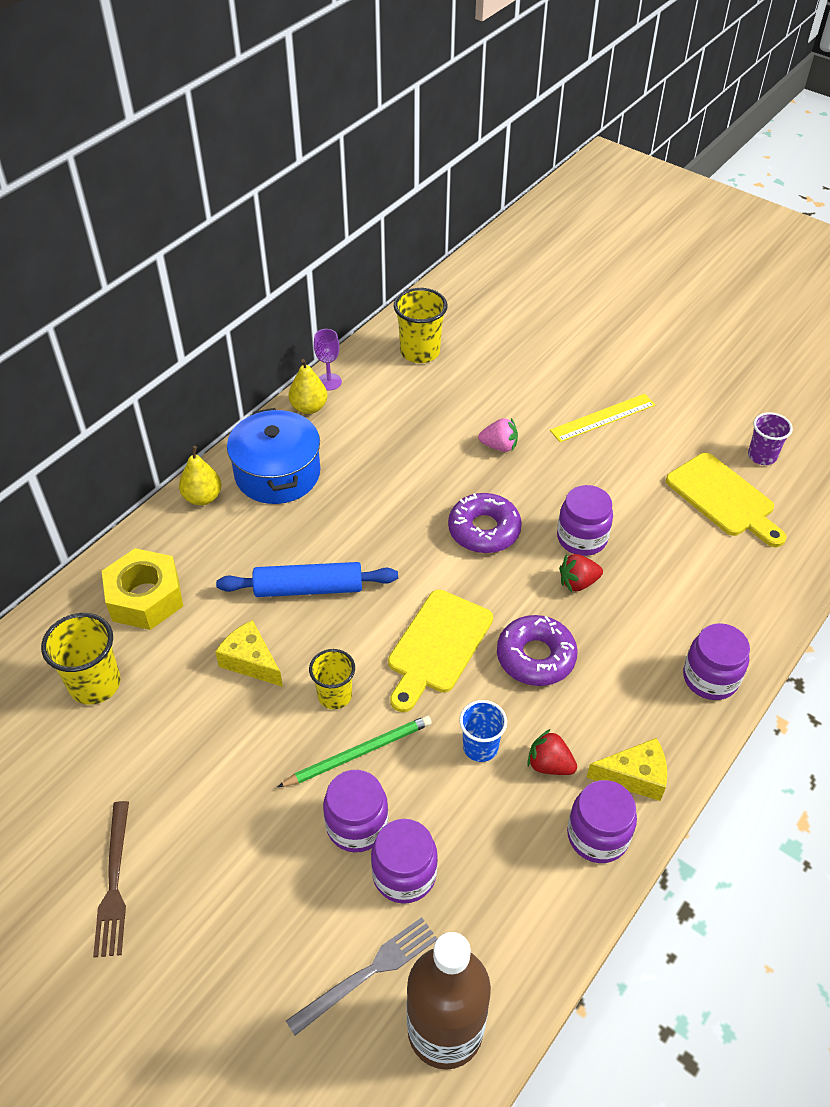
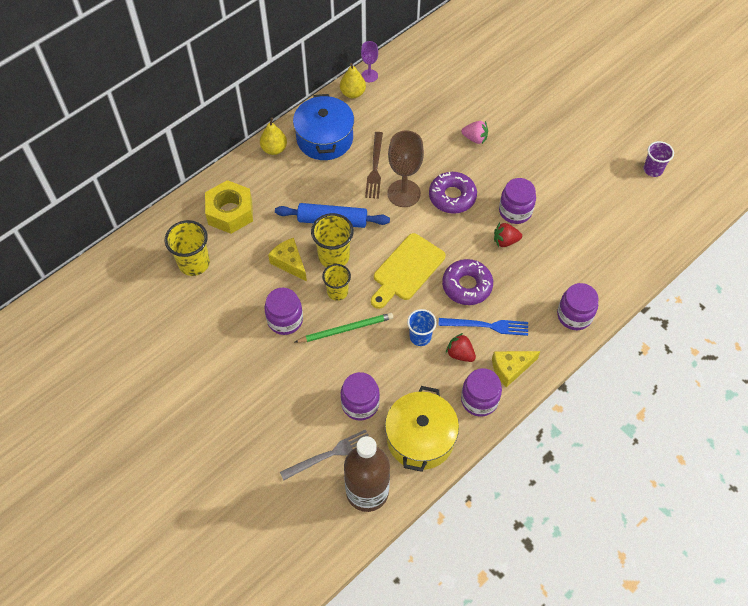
camera: 10 degrees right, 10 degrees up
brown fork [93,801,129,957] -> brown fork moved to [365,132,383,199]
purple jar [323,770,389,853] -> purple jar moved to [264,288,303,335]
yellow cup [394,288,448,363] -> yellow cup moved to [311,213,354,267]
yellow ruler [550,394,655,442] -> none
yellow cheese [586,738,667,801] -> yellow cheese turned 150 degrees clockwise [492,351,540,387]
yellow cutting board [666,453,787,547] -> none
none -> yellow pot [385,386,459,472]
none -> brown goblet [387,130,424,207]
none -> blue fork [438,318,528,336]

